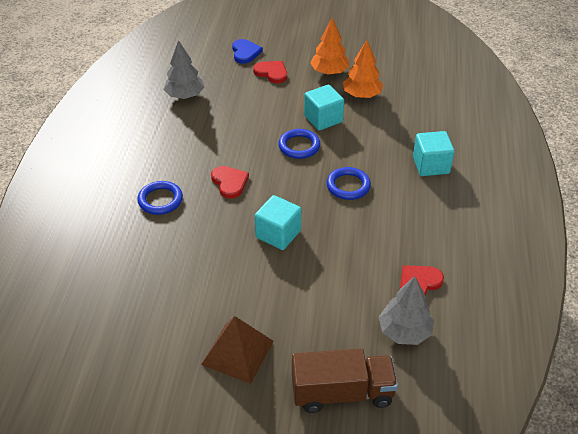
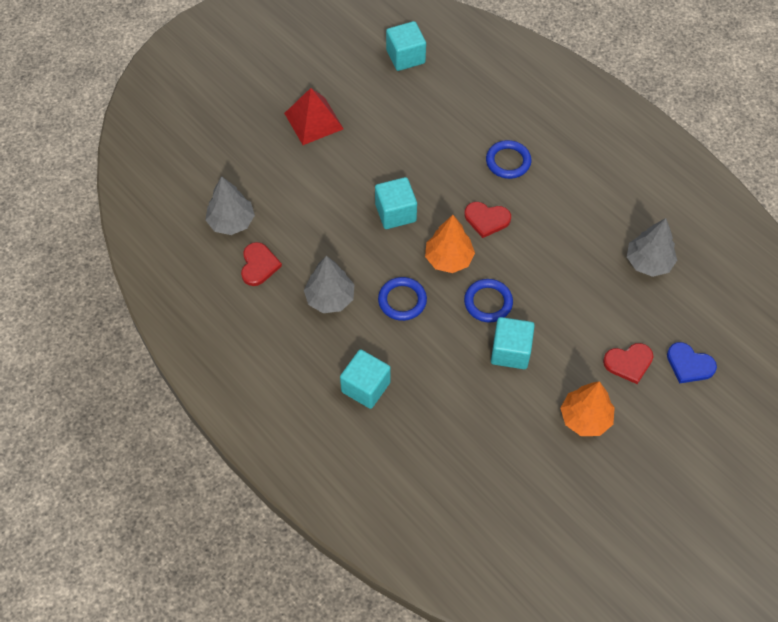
camera: 130 degrees right, 15 degrees up
brown pyramid [201,316,274,384] -> red pyramid [284,88,344,145]
brown truck [292,349,398,413] -> none
orange tree [343,40,384,98] -> orange tree moved to [425,215,475,273]
none -> grey tree [304,256,355,313]
none -> turquoise cube [386,21,426,71]

